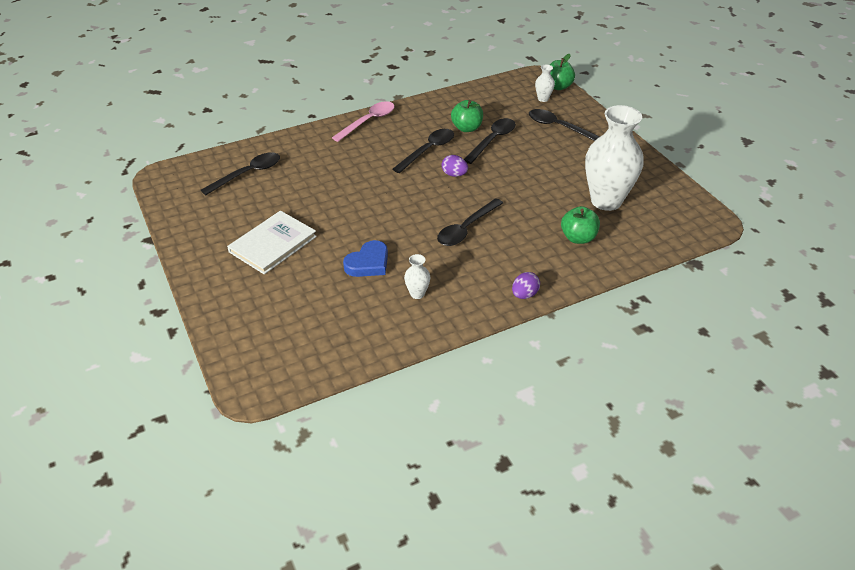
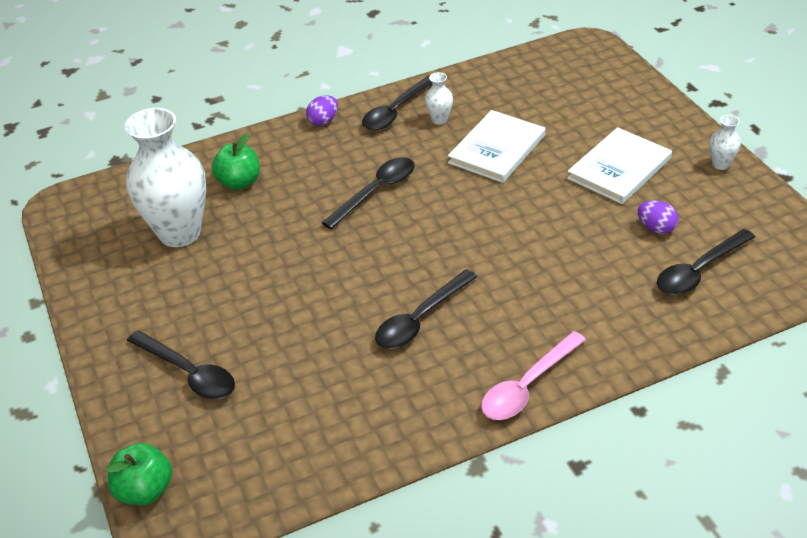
camera: 175 degrees left, 0 degrees up
blue heart [343,240,388,277] -> white book [448,110,545,183]
purple egg [442,155,468,177] -> purple egg moved to [638,200,678,234]
green apple [451,100,483,132] -> none
black spoon [464,118,516,164] -> black spoon moved to [362,75,432,130]
white vase [535,65,555,102] -> white vase moved to [709,115,741,170]

